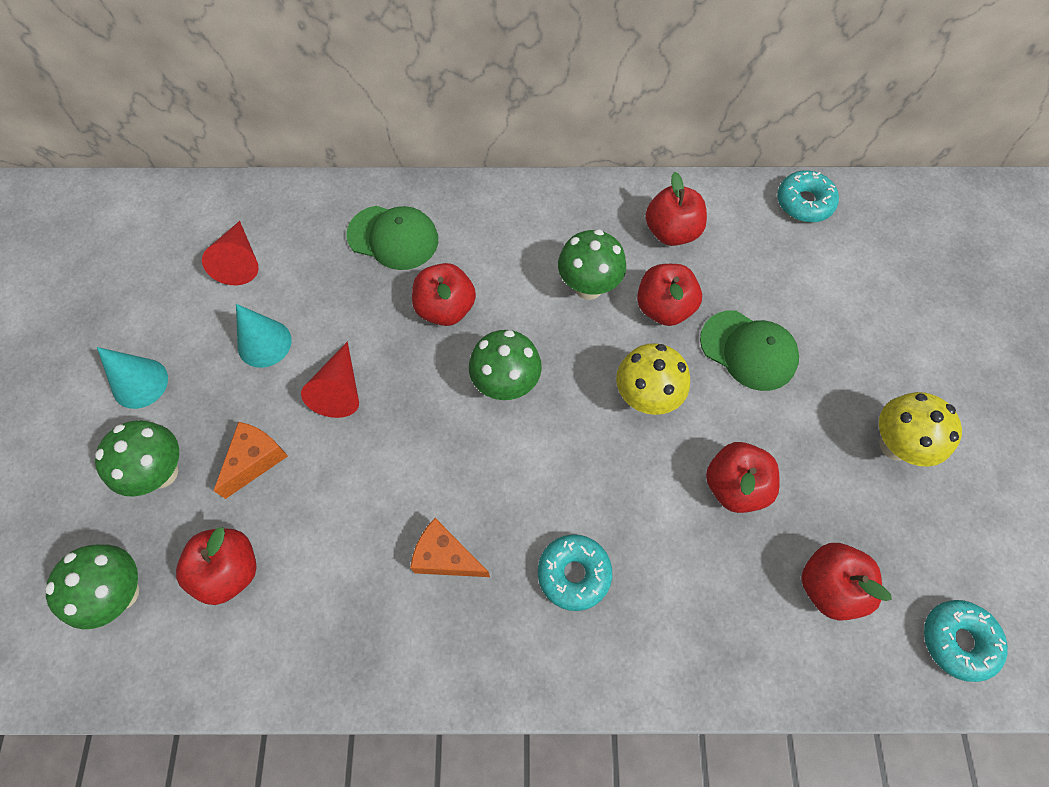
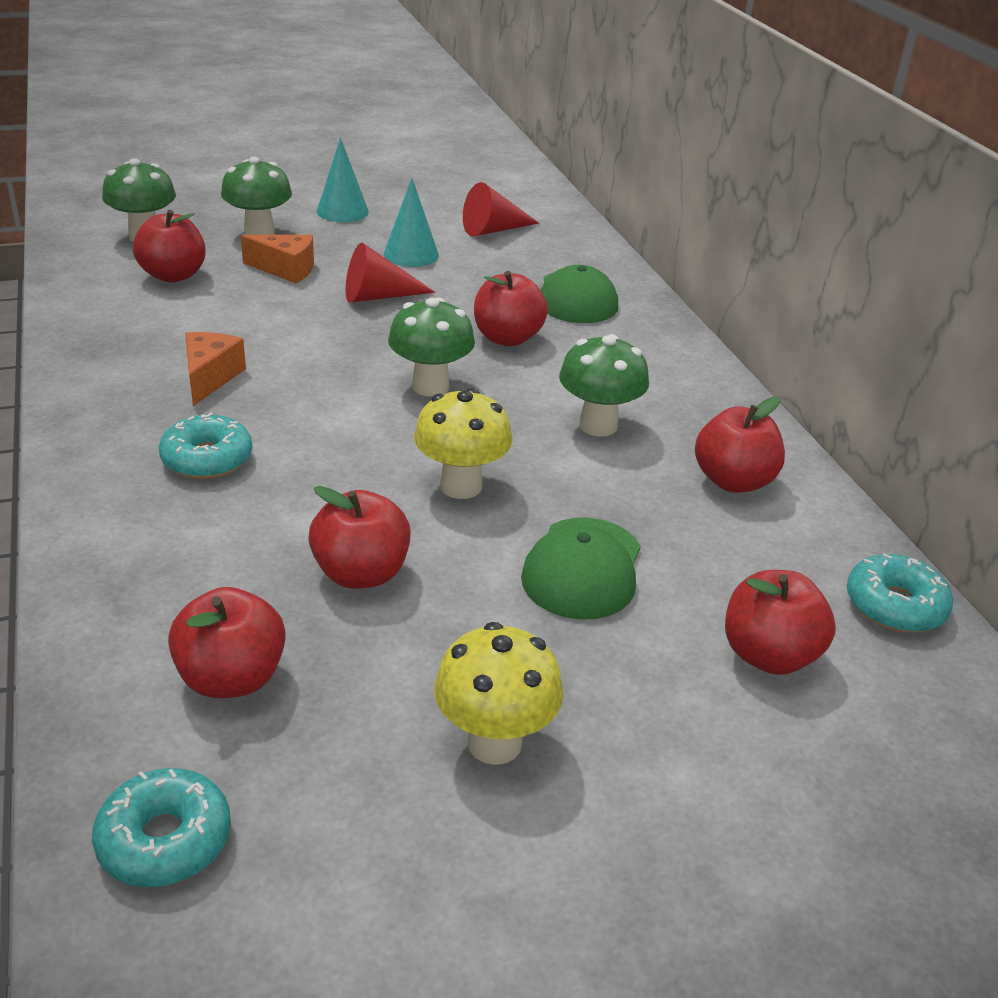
camera: 70 degrees right, 30 degrees down
red apple [637,264,702,326] -> red apple moved to [725,570,836,675]

